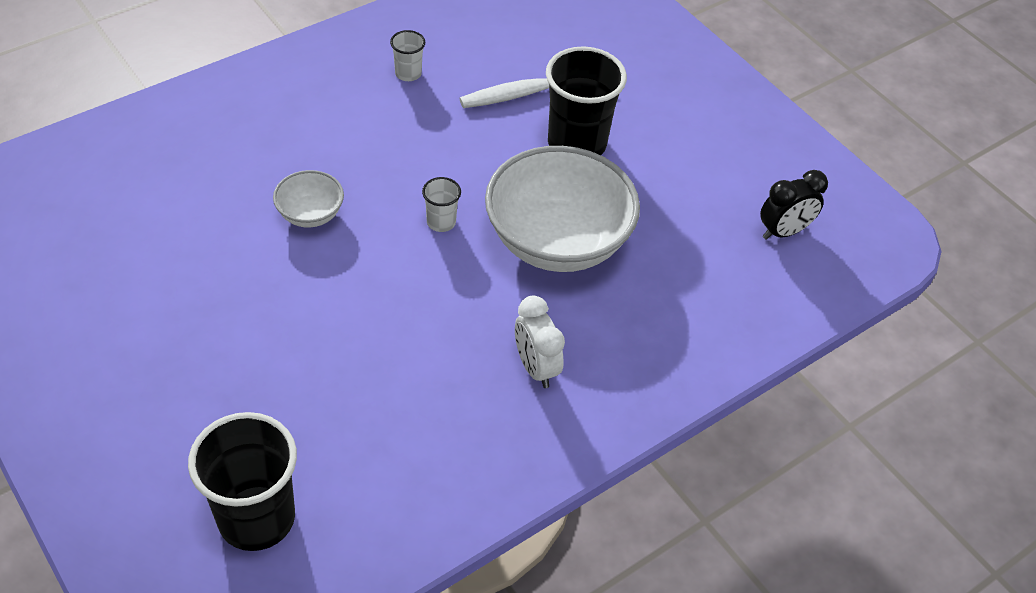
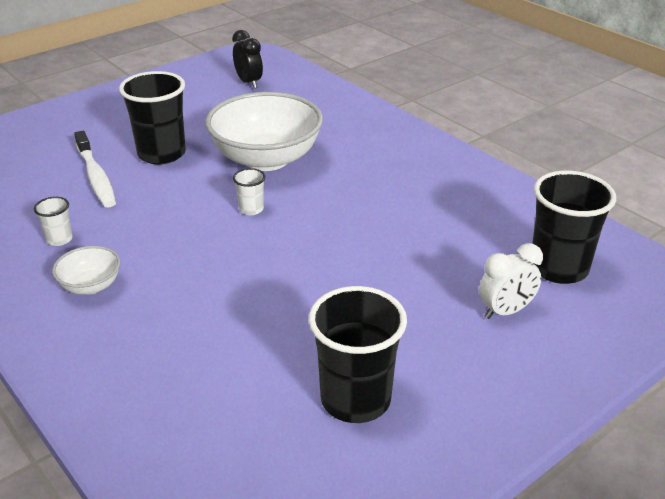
camera: 90 degrees left, 15 degrees down
white bowl [273,170,344,227] -> white bowl moved to [52,246,120,295]
white clock [515,295,565,388] -> white clock moved to [479,243,543,319]
none -> black cup [309,286,407,423]

